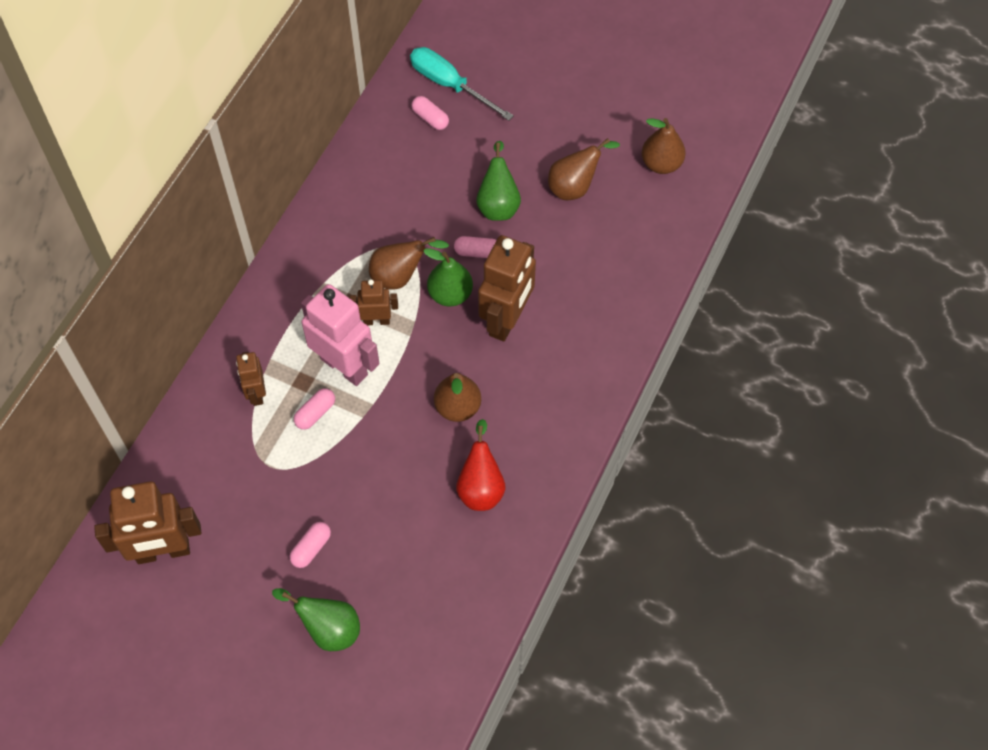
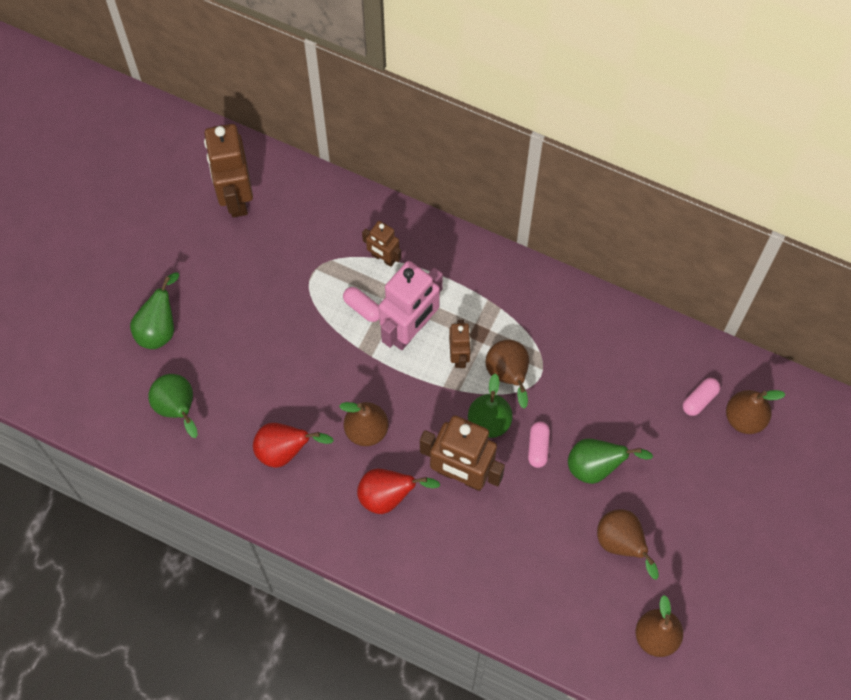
camera: 90 degrees right, 5 degrees up
brown robot [236,352,266,406] -> brown robot turned 135 degrees counterclockwise [362,221,401,267]
pink capsule [290,522,331,568] -> none
turquoise screwdriver [410,47,514,121] -> brown pear [726,390,786,434]
none -> green pear [148,374,198,438]
none -> red pear [357,469,440,514]

